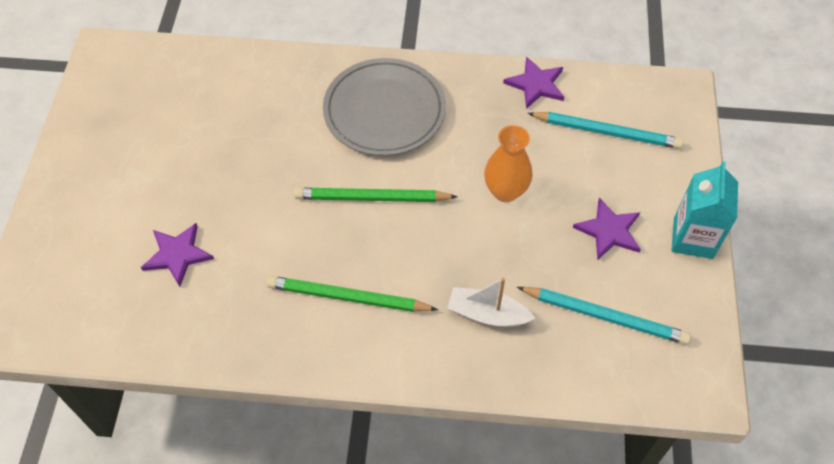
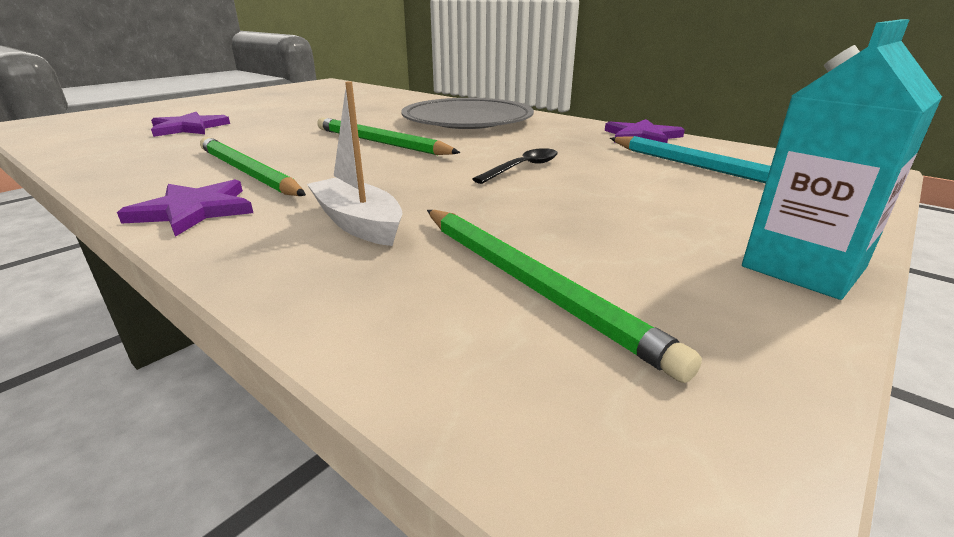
camera: 35 degrees right, 30 degrees down
orange vase [484,125,532,202] -> black spoon [472,148,558,184]
turquoise pencil [517,287,691,345] -> green pencil [427,210,702,383]
purple star [573,198,641,260] -> purple star moved to [117,179,253,237]

